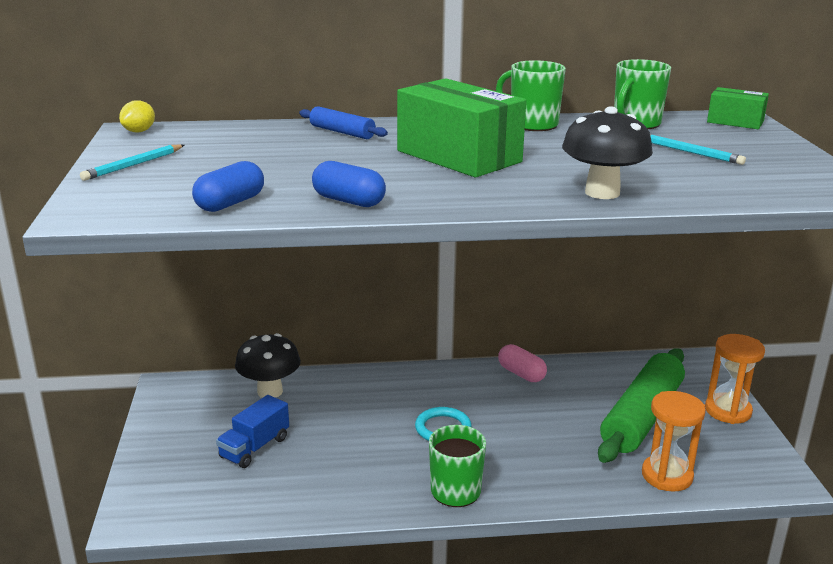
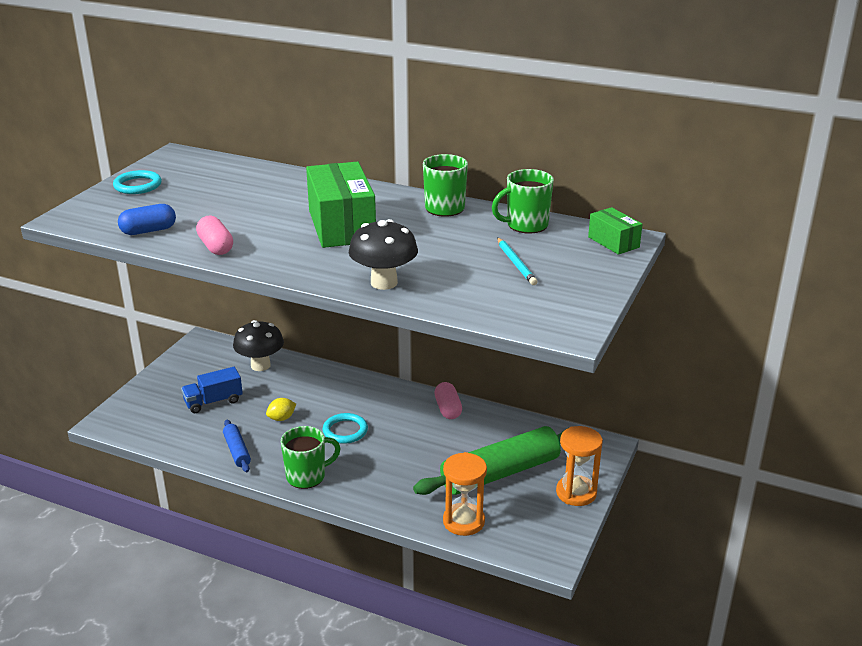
camera: 30 degrees right, 5 degrees up
turquoise pencil [80,144,184,181] -> turquoise ring [113,170,162,194]
yellow lemon [119,100,155,132] -> yellow lemon moved to [266,398,296,421]
blue rolling pin [299,106,388,139] -> blue rolling pin moved to [223,420,251,473]
blue capsule [312,161,386,207] -> pink capsule [196,216,233,255]

